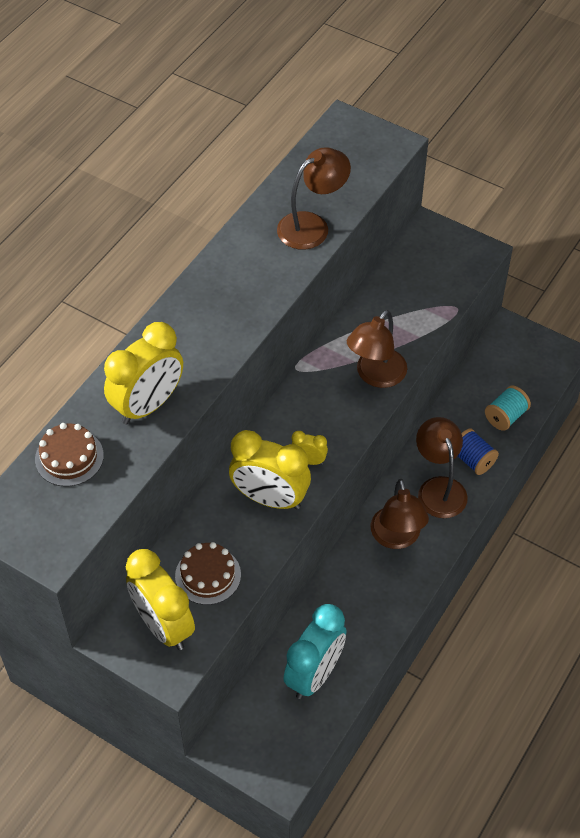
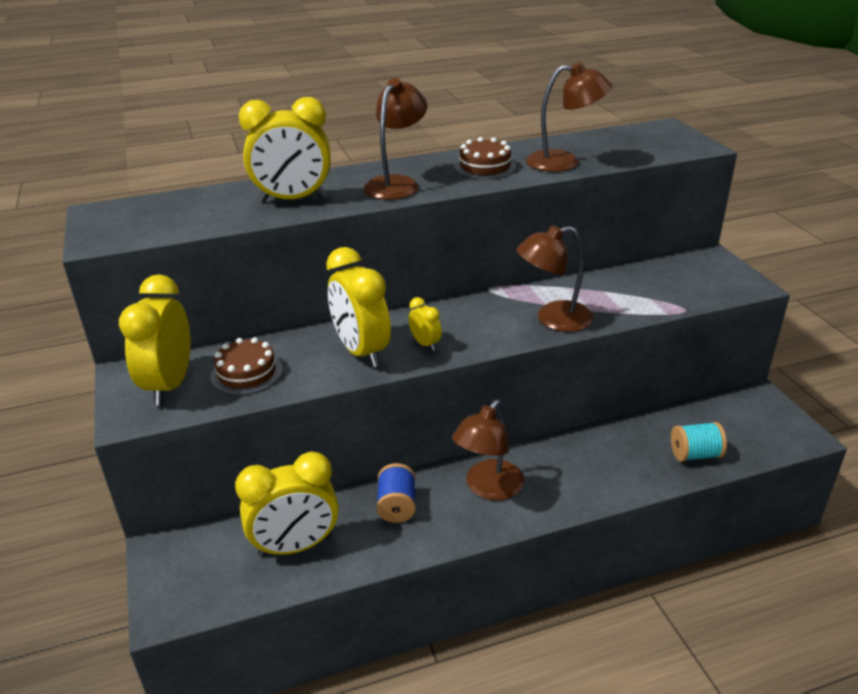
camera: 40 degrees right, 20 degrees down
brown cake [35,423,104,487] -> brown cake moved to [454,137,516,179]
turquoise clock [284,604,346,699] -> yellow clock [235,451,339,557]
brown lamp [416,417,468,518] -> brown lamp moved to [363,78,427,200]
blue spool [458,428,499,475] -> blue spool moved to [376,463,416,523]

